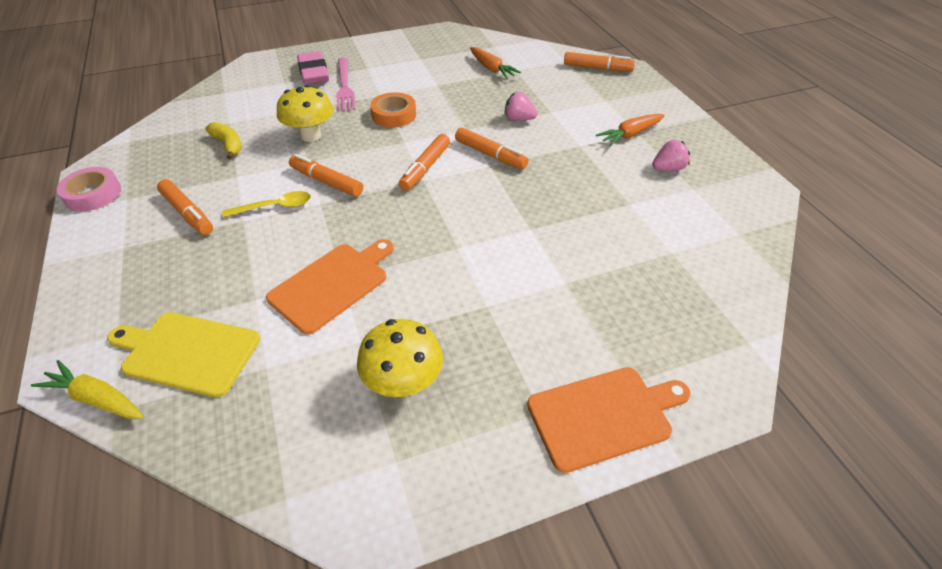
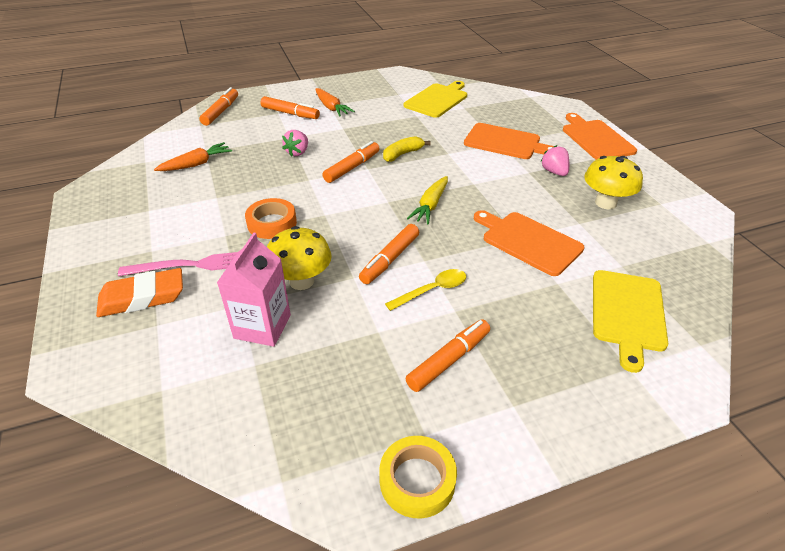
camera: 90 degrees left, 5 degrees down
yellow carrot [31,360,143,419] -> yellow carrot moved to [407,176,448,224]
pink tape [57,167,121,211] -> yellow tape [379,436,457,518]
yellow banana [205,122,242,159] -> yellow banana moved to [383,136,431,162]
yellow spoon [222,191,311,218] -> yellow spoon turned 75 degrees clockwise [385,269,466,311]
pink eraser [297,51,329,84] -> orange eraser [96,268,183,317]
orange marker [399,134,450,191] -> orange marker moved to [261,96,320,119]
pink strawberry [652,140,690,171] -> pink strawberry moved to [541,145,569,176]
none -> pink carton [217,233,291,347]
none -> yellow cutting board [403,81,467,118]
none -> orange cutting board [464,123,554,159]

